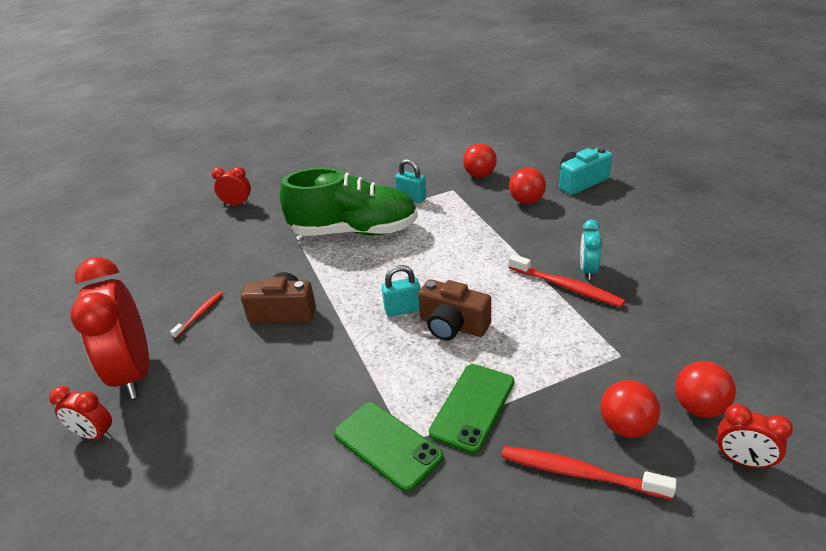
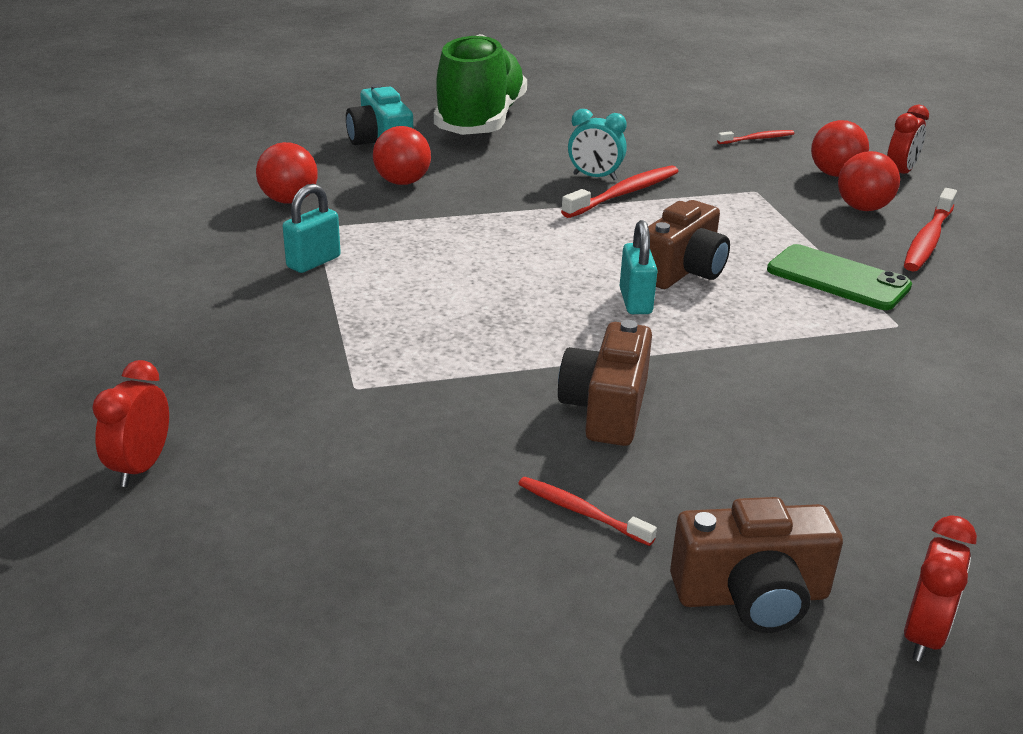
camera: 85 degrees left, 5 degrees down
red clock [70,257,149,399] -> brown camera [670,497,843,633]
green shoe [280,168,418,236] -> green shoe moved to [434,34,527,135]
green phone [334,402,443,492] -> none
none -> red toothbrush [717,130,794,144]

